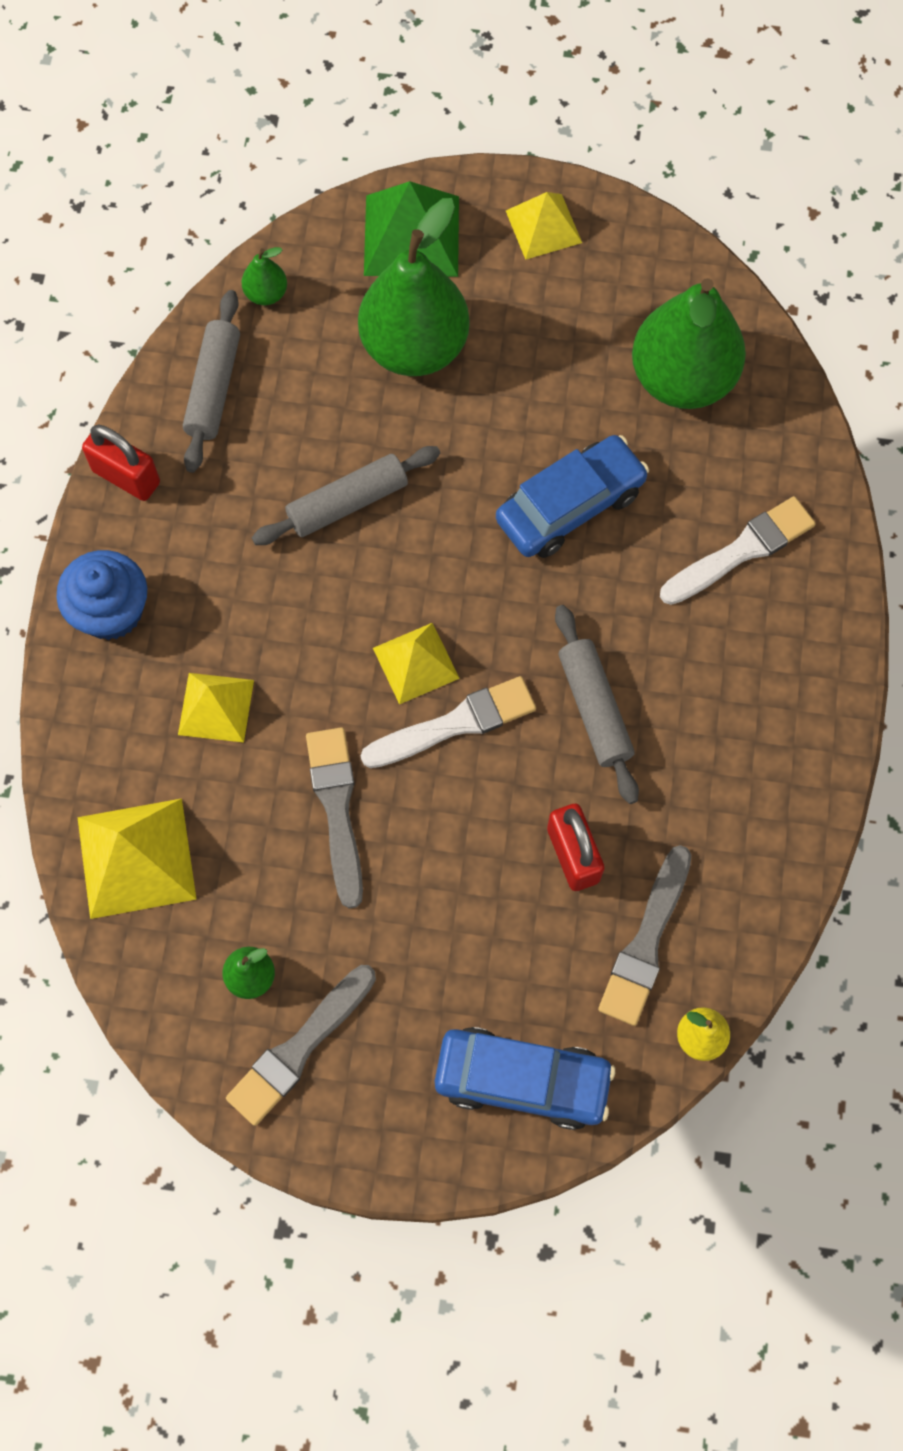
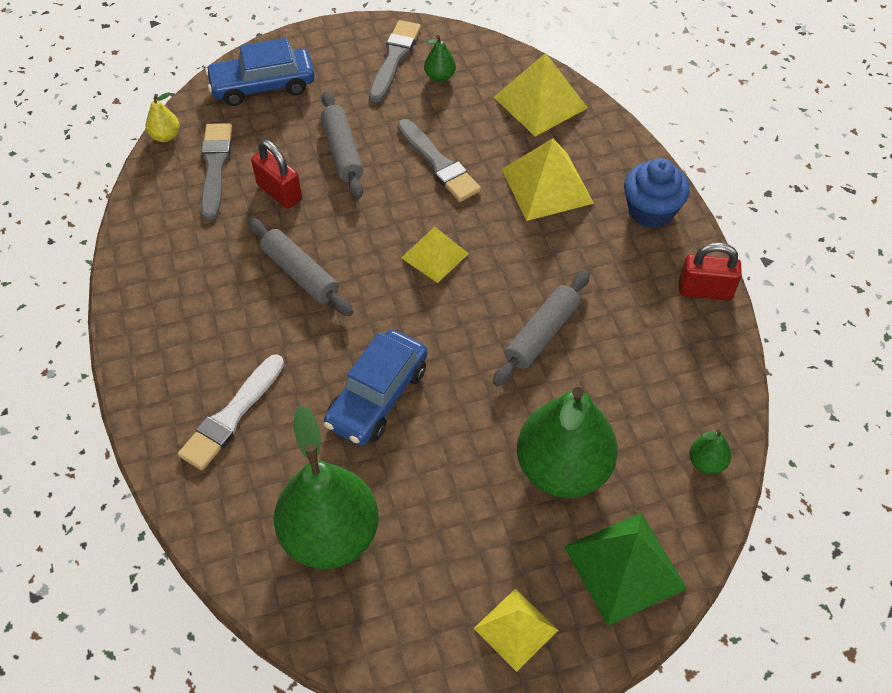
camera: 155 degrees right, 15 degrees down
yellow pyramid [178,673,254,743] -> yellow pyramid [502,138,594,221], size x1.55
grey rolling pin [183,290,240,473] -> grey rolling pin moved to [321,91,363,199]
white brush [361,676,536,768] -> none

